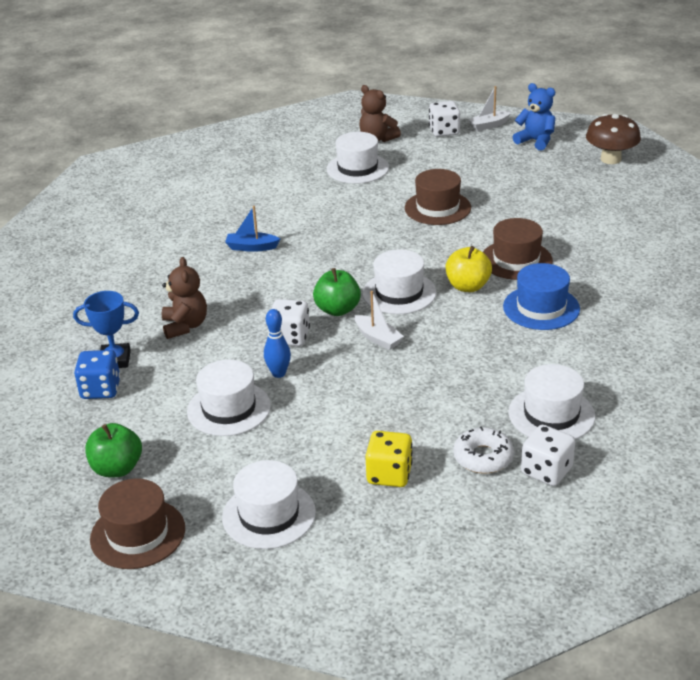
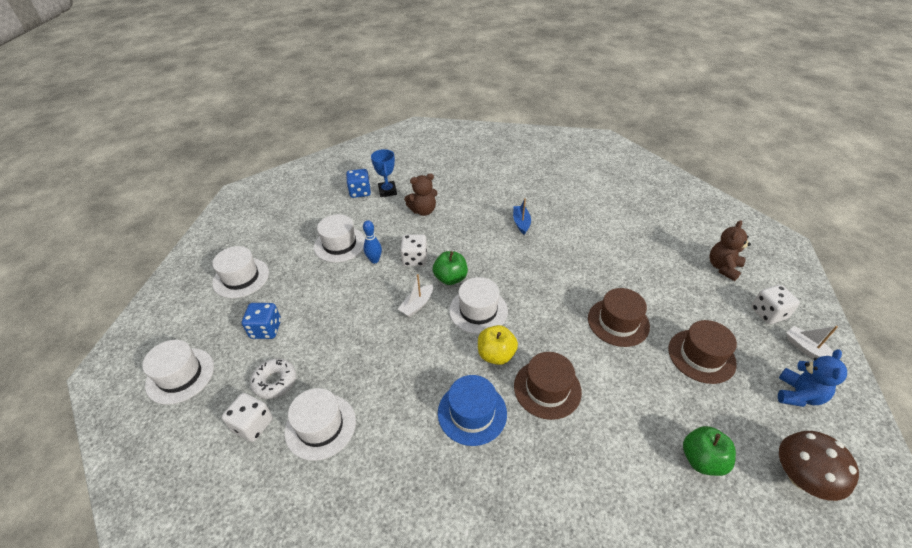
camera: 80 degrees right, 10 degrees up
green apple [85,423,142,478] -> green apple moved to [683,426,736,476]
brown hat [90,479,185,569] -> brown hat moved to [669,320,737,384]
white hat [327,132,389,184] -> white hat moved to [142,340,214,405]
yellow dice [365,431,413,487] -> blue dice [242,303,281,339]

